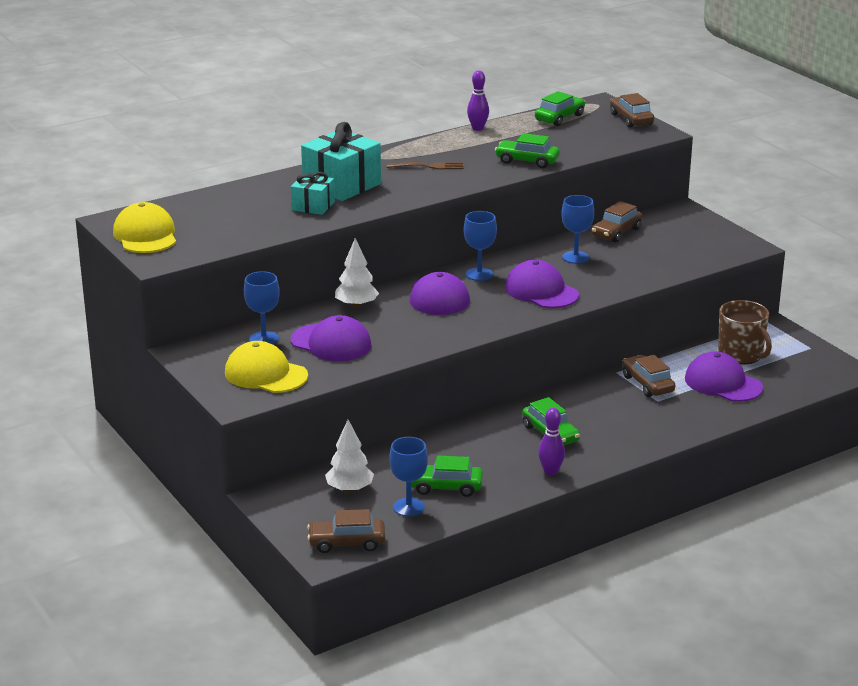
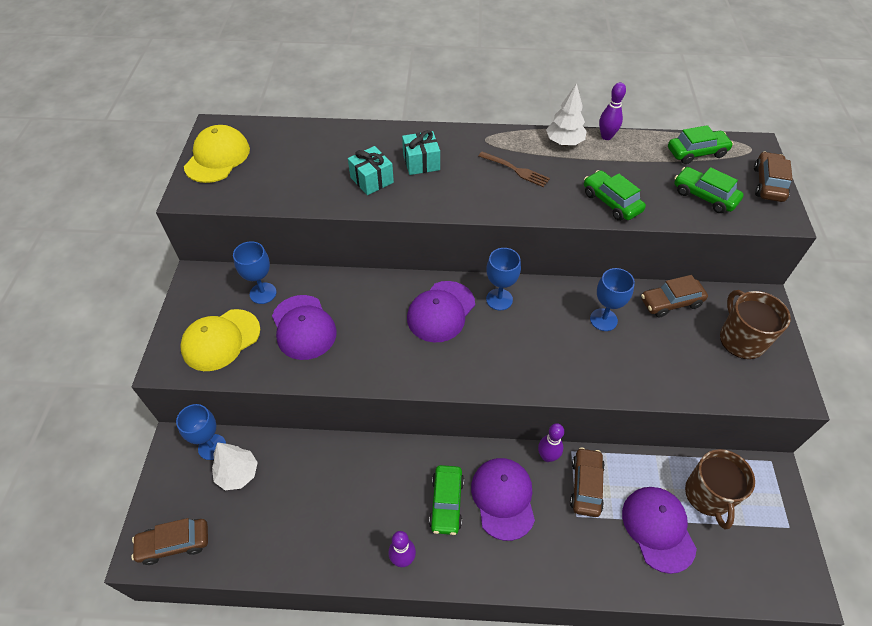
camera: 35 degrees right, 25 degrees up
yellow cap [225,341,308,393] -> yellow cap turned 105 degrees counterclockwise [180,309,260,371]
turquoise gift [301,122,381,201] -> turquoise gift [402,130,440,175], size x0.58
brown car [307,509,385,553] -> brown car turned 45 degrees counterclockwise [131,518,208,565]
white tree [335,238,379,308] -> white tree moved to [546,83,586,146]
blue goblet [389,437,428,517] -> blue goblet moved to [176,404,226,460]
green car [411,456,483,497] -> green car moved to [674,167,744,213]
purple cap [505,260,579,308] -> purple cap moved to [471,458,535,541]
none -> purple bowling pin [538,423,564,462]
none -> brown mug [720,290,791,359]

